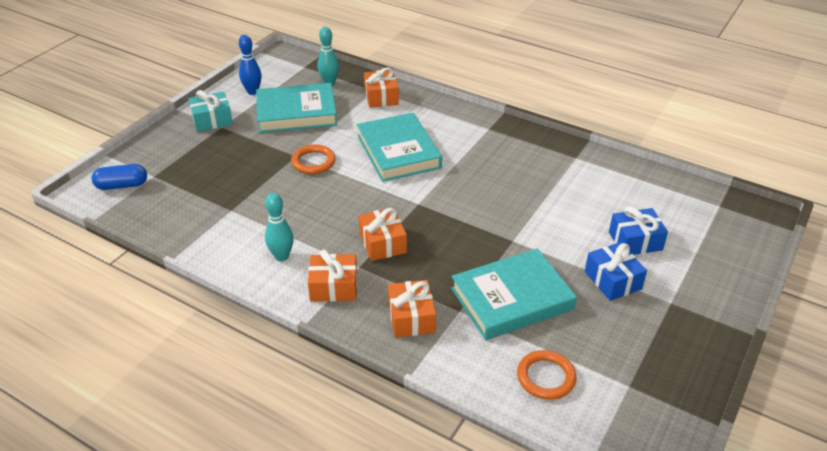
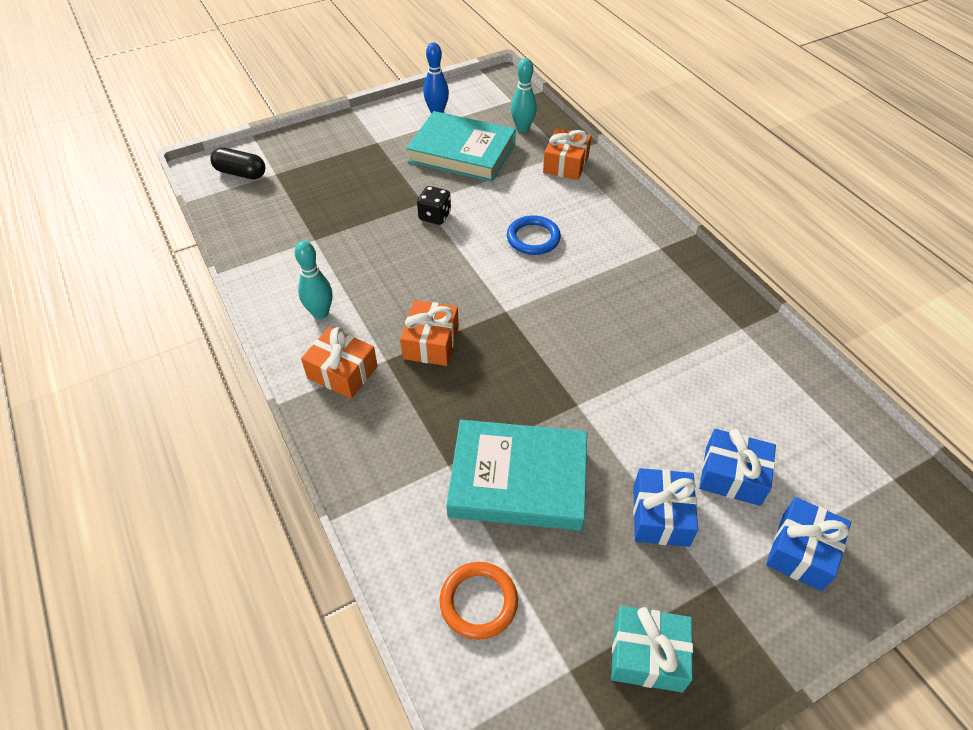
camera: 30 degrees right, 10 degrees up
blue capsule [92,164,147,190] -> black capsule [210,147,265,179]
turquoise gift [188,90,233,132] -> turquoise gift moved to [611,606,693,692]
orange ring [291,144,336,174] -> black dice [417,186,451,225]
turquoise book [357,113,442,182] -> blue ring [507,215,561,255]
orange gift [388,280,436,338] -> none
none -> blue gift [766,497,851,591]

